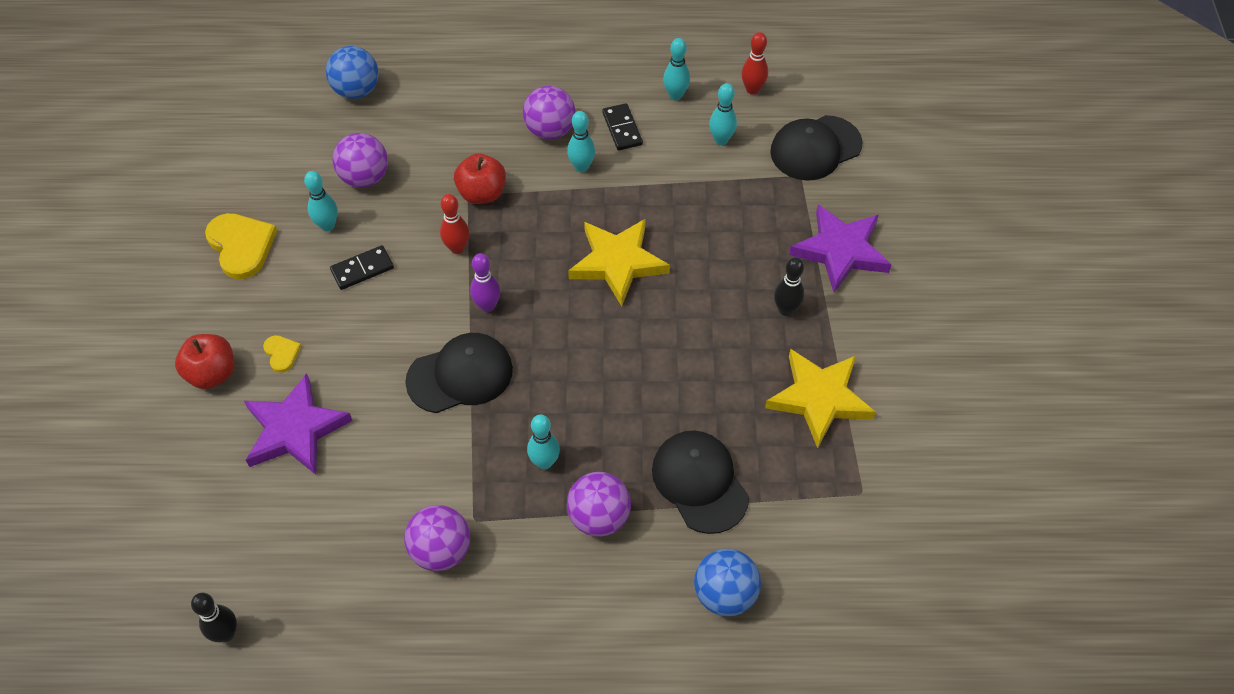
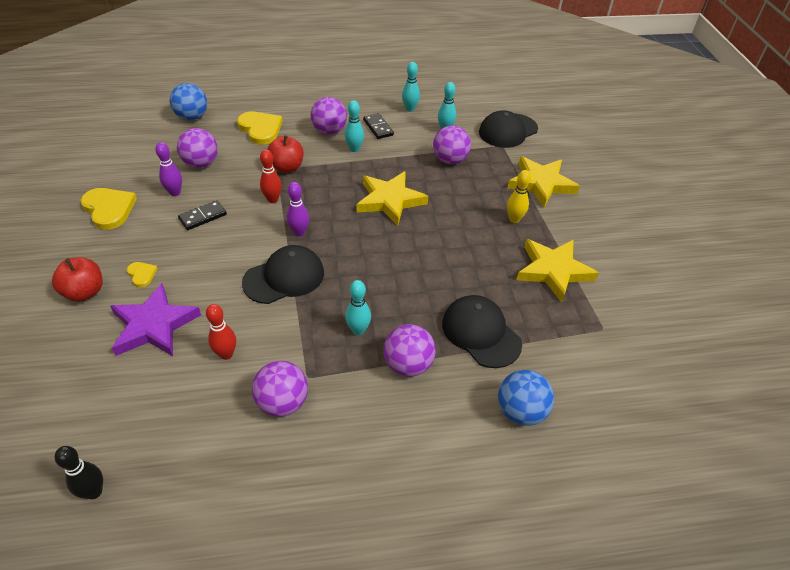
camera: 10 degrees left, 10 degrees down
turquoise bowling pin [304,171,338,231] -> purple bowling pin [155,142,182,196]
red bowling pin [741,32,768,95] -> red bowling pin moved to [206,304,236,360]
black bowling pin [774,257,804,316] -> yellow bowling pin [507,170,531,223]
purple star [789,204,892,293] -> yellow star [508,156,580,207]
none -> yellow heart [237,111,283,145]
none -> purple ball [433,126,471,164]

